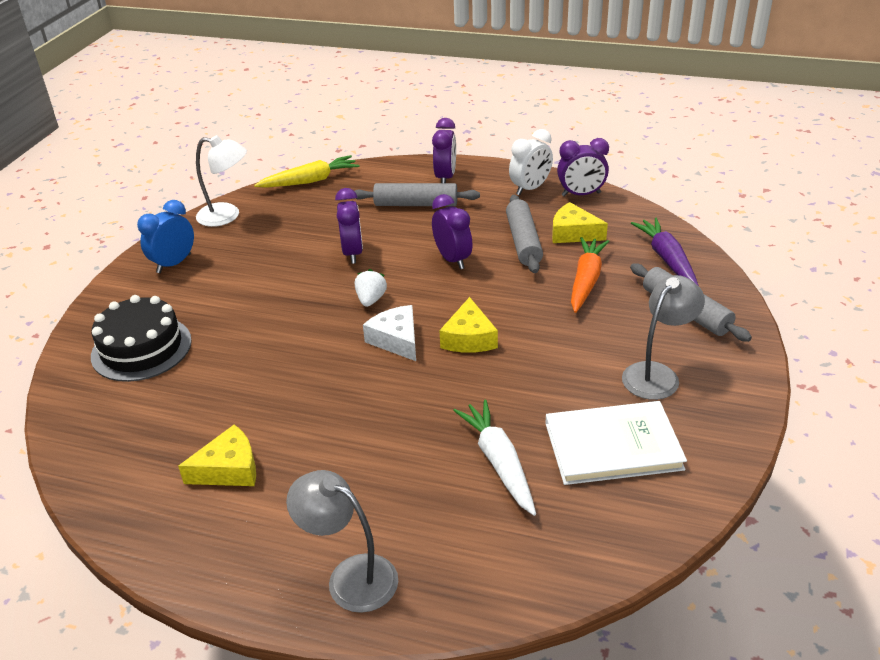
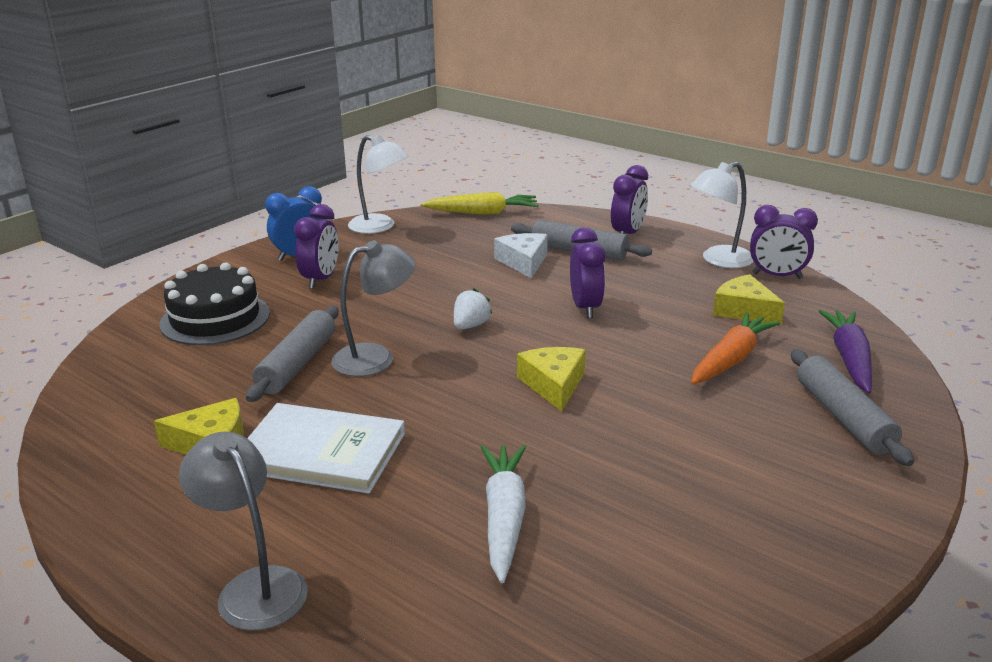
camera: 20 degrees right, 10 degrees down
purple clock [335,188,363,264] -> purple clock moved to [294,204,339,289]
white cheese [363,305,416,361] -> white cheese moved to [494,233,548,279]
yellow cheese [439,297,498,353] -> yellow cheese turned 150 degrees clockwise [517,347,586,412]
grey rolling pin [506,195,543,273] -> grey rolling pin moved to [246,306,339,402]
white clock [509,129,553,195] -> white lamp [691,162,754,268]
white book [545,401,687,485] -> white book moved to [247,403,405,494]
grey lamp [622,275,705,400] -> grey lamp moved to [331,240,416,377]

